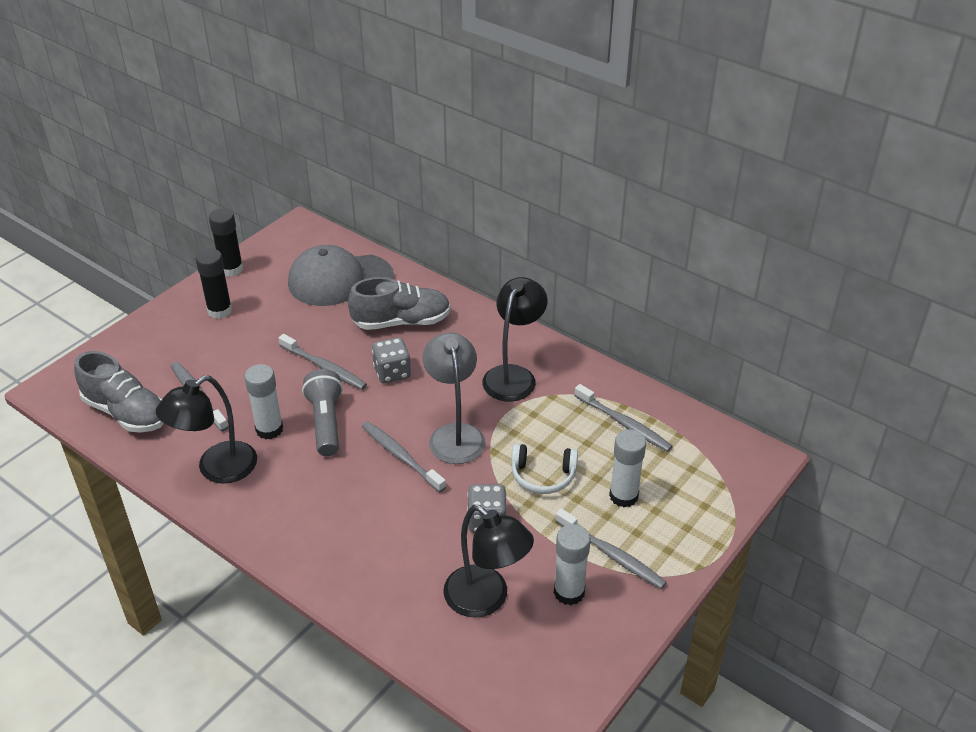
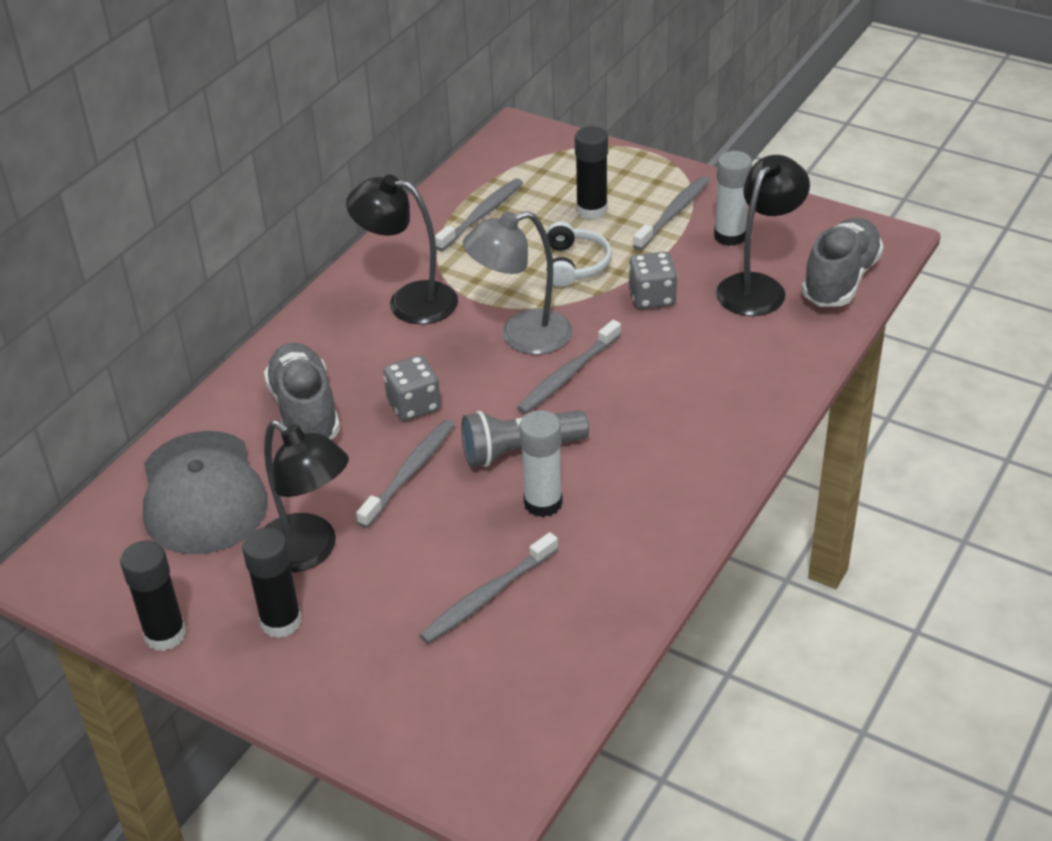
camera: 95 degrees left, 0 degrees up
grey shoe [74,351,164,432] -> grey shoe moved to [802,217,884,307]
black lamp [156,375,257,484] -> black lamp moved to [264,420,349,572]
white glue stick [609,429,646,507] -> black glue stick [575,126,608,220]

